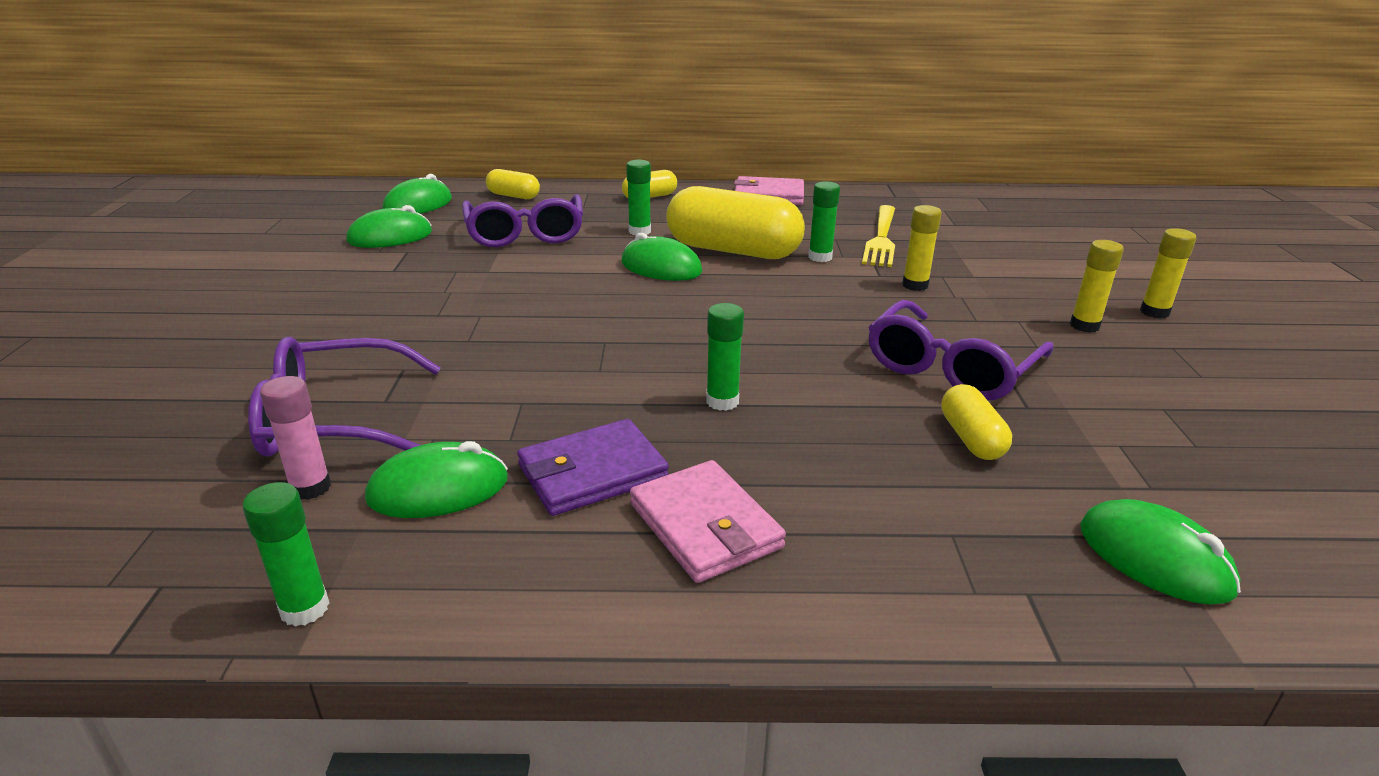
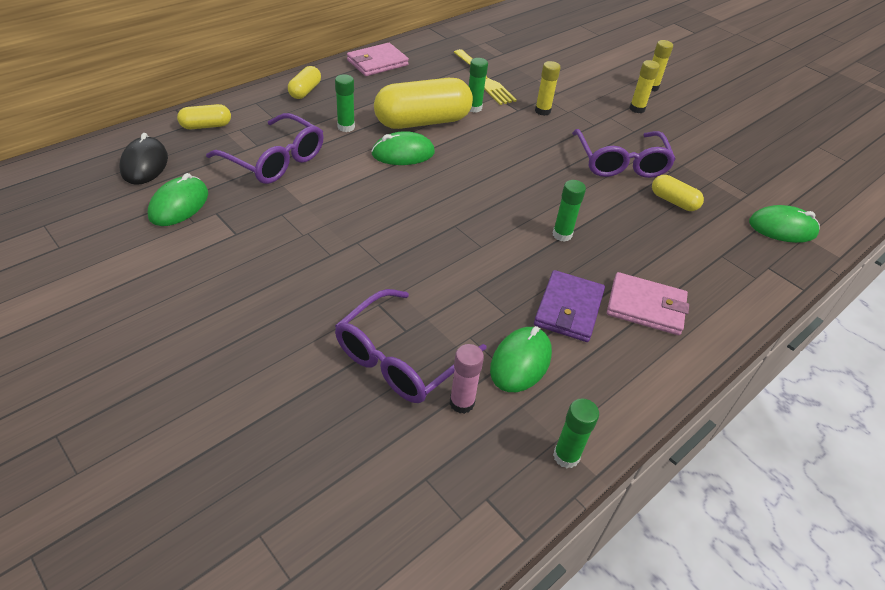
camera: 45 degrees left, 15 degrees up
green mouse [383,174,452,214] -> black mouse [119,133,168,185]

